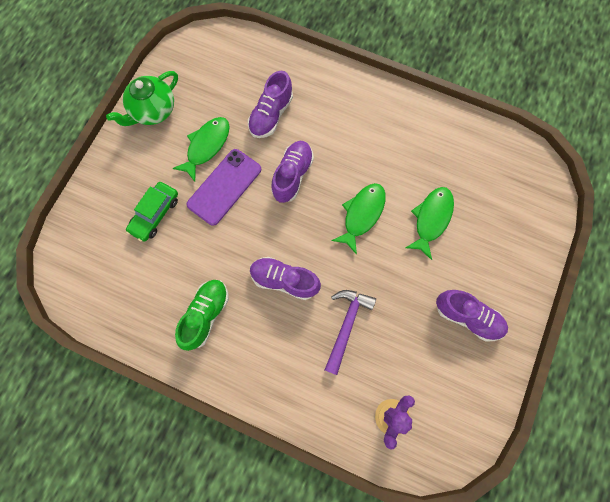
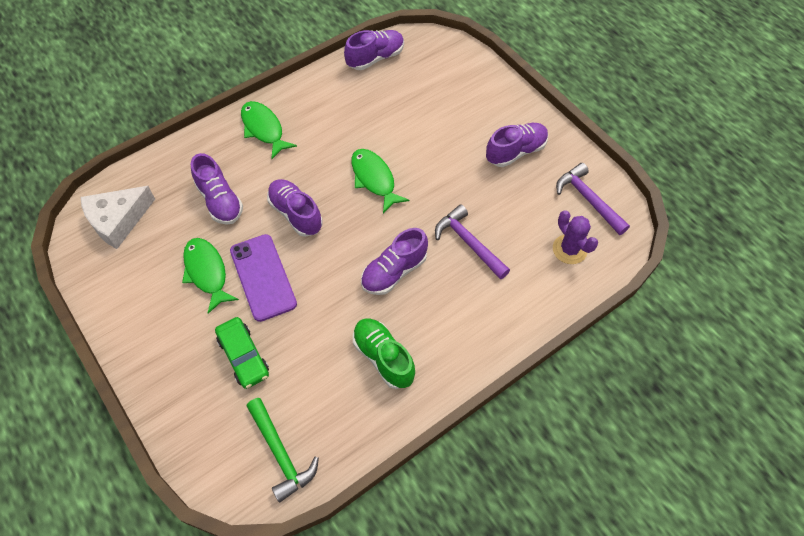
camera: 60 degrees left, 15 degrees down
green teapot [106,71,178,126] -> none
green fish [405,187,454,260] -> green fish moved to [241,101,297,159]
none -> white cheese [81,186,155,249]
none -> green hammer [247,398,319,503]
none -> purple shoe [344,30,404,70]
none -> purple hammer [556,163,630,235]

